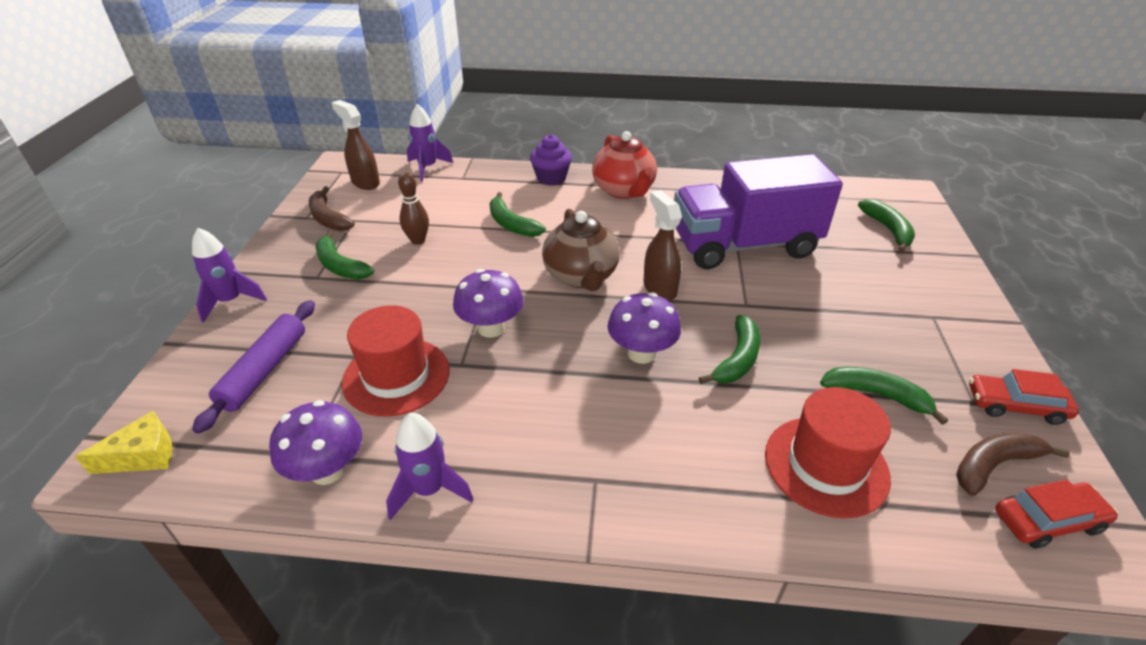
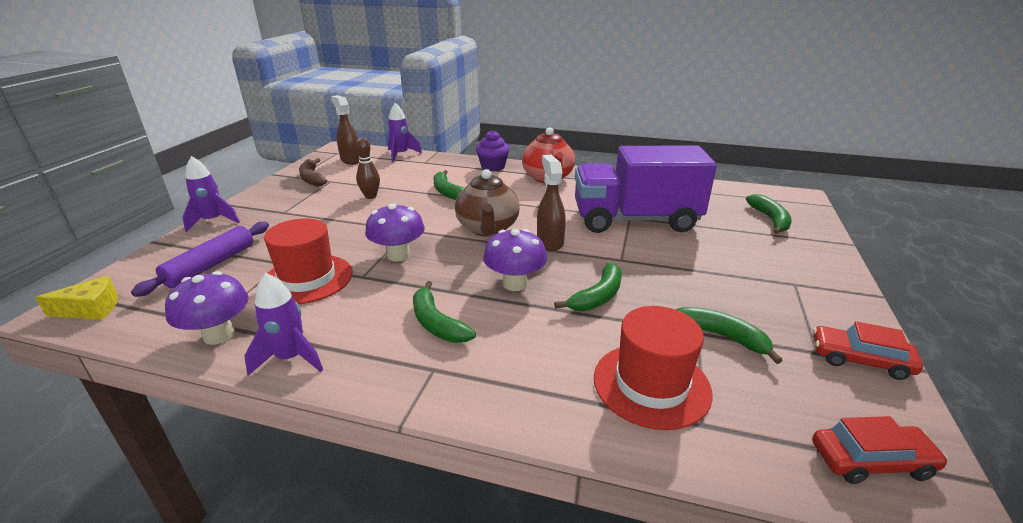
camera: 10 degrees right, 10 degrees down
green banana [315,230,374,279] -> green banana moved to [413,281,476,343]
brown banana [956,433,1070,496] -> none

